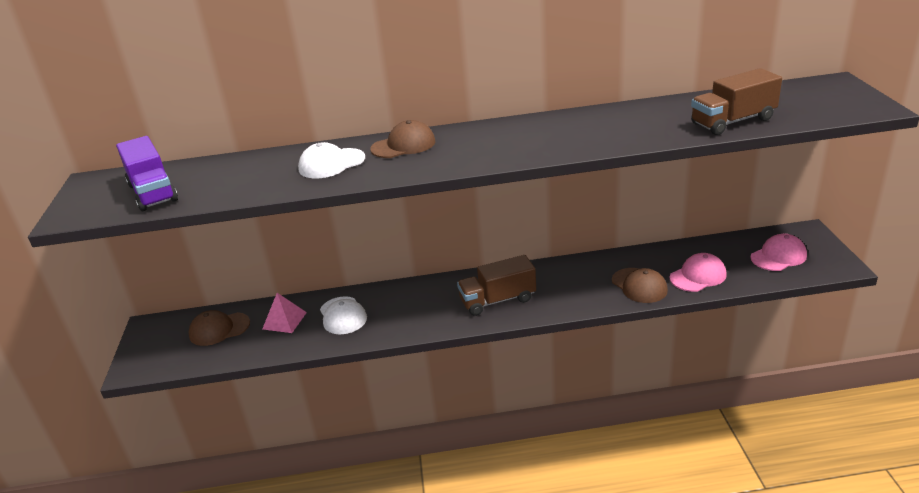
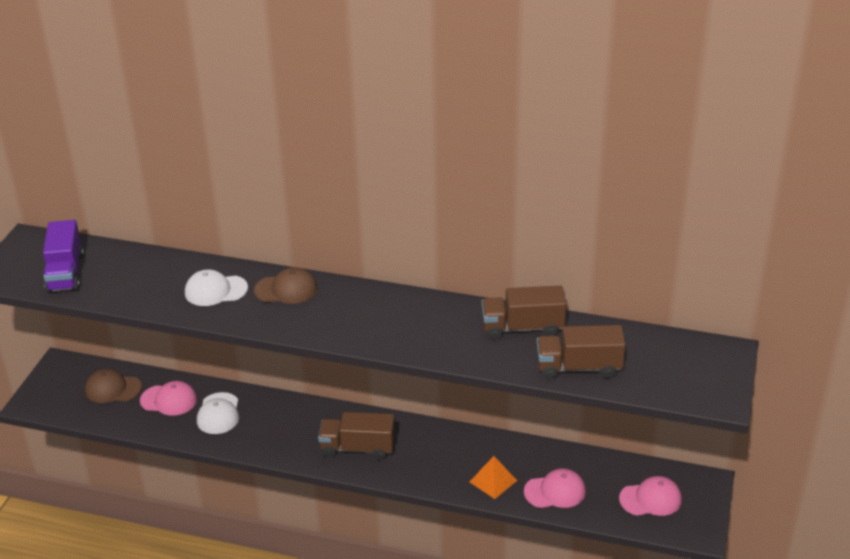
camera: 20 degrees right, 5 degrees up
pink pyramid [262,293,307,333] -> pink cap [140,381,197,416]
brown cap [612,268,668,303] -> orange pyramid [470,456,517,499]
none -> brown truck [482,286,566,340]

